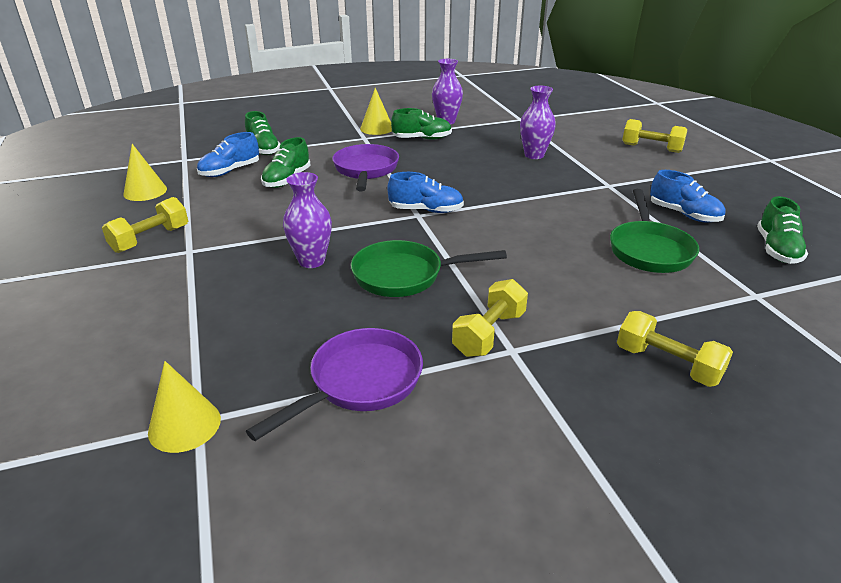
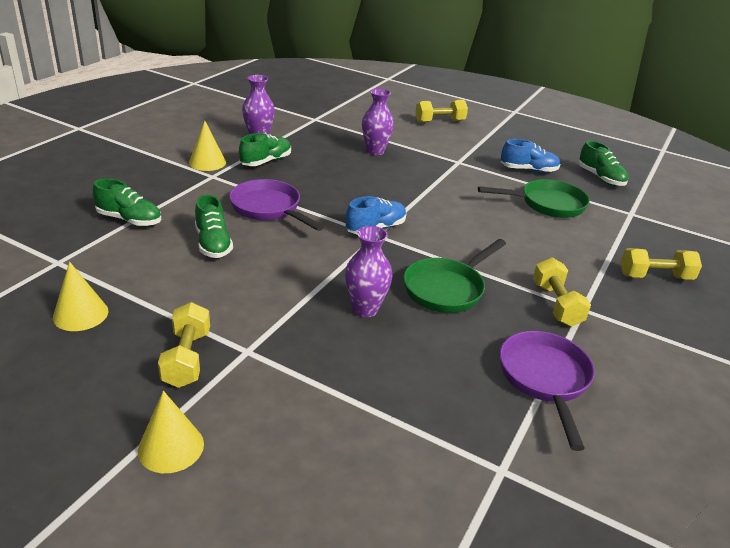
camera: 45 degrees left, 0 degrees up
yellow cone [148,361,221,453] -> yellow cone moved to [138,391,204,473]
blue shoe [197,132,259,177] -> none
green pan [610,189,699,273] -> green pan turned 60 degrees counterclockwise [478,179,590,218]

